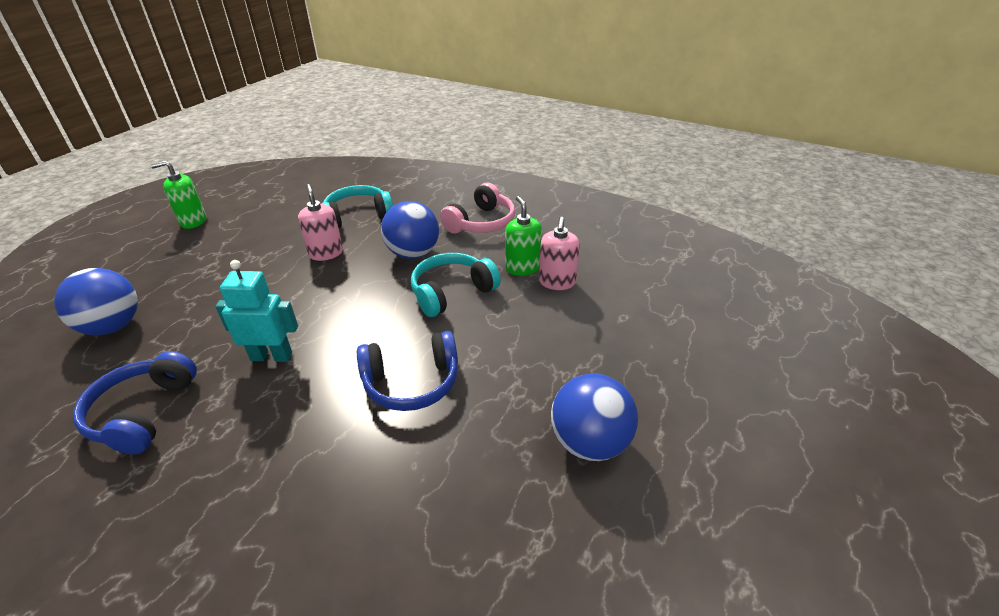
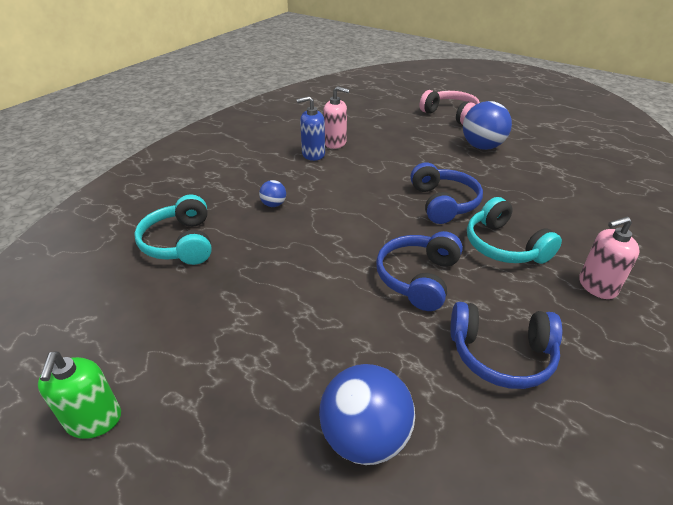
camera: 85 degrees left, 0 degrees up
turquoise robot [215,260,298,362] -> blue headphones [376,231,463,311]
pink soap dispenser [298,184,343,261] -> pink soap dispenser moved to [579,217,640,299]
blue ball [381,201,439,259] -> blue ball [259,180,286,207], size x0.49
turquoise headphones [411,253,501,317] -> turquoise headphones moved to [467,197,562,264]
pink headphones [440,183,515,234] -> pink headphones moved to [419,90,480,125]
green soap dispenser [505,196,542,276] -> blue soap dispenser [296,96,325,161]

